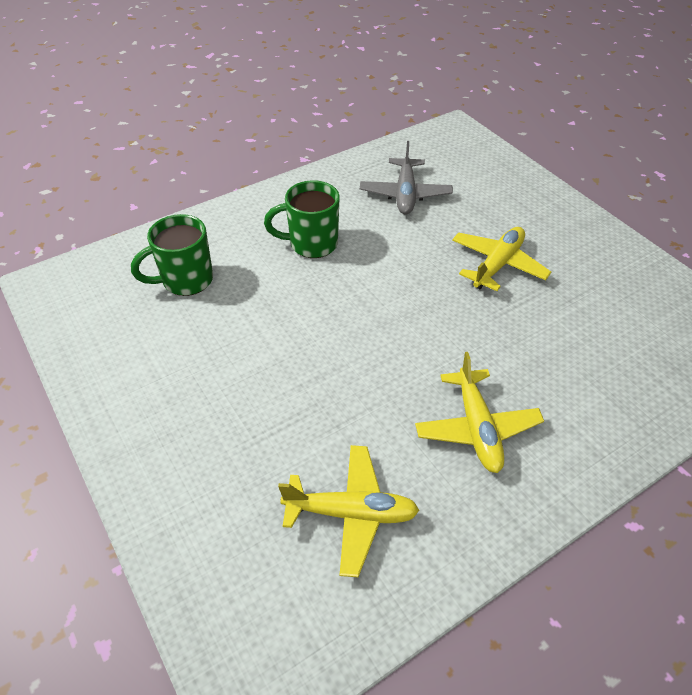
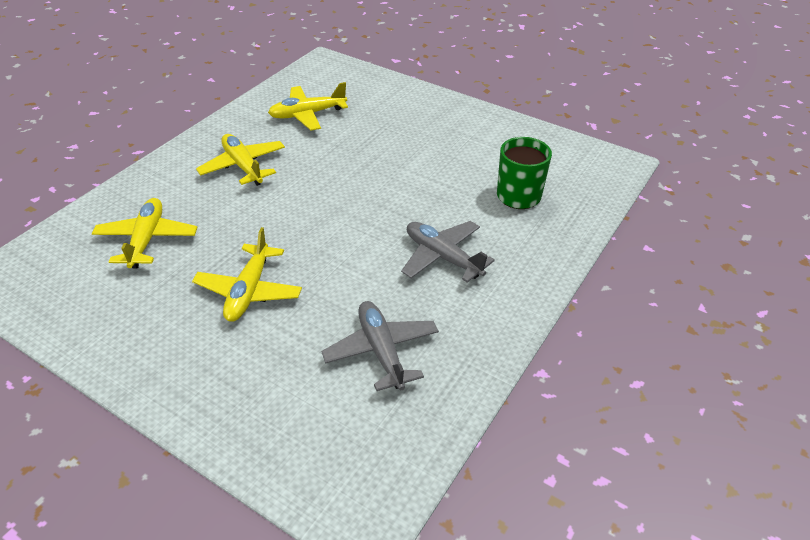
camera: 155 degrees right, 5 degrees down
green mug [264,180,340,258] -> grey plane [401,221,495,282]
none -> yellow plane [92,198,197,269]

